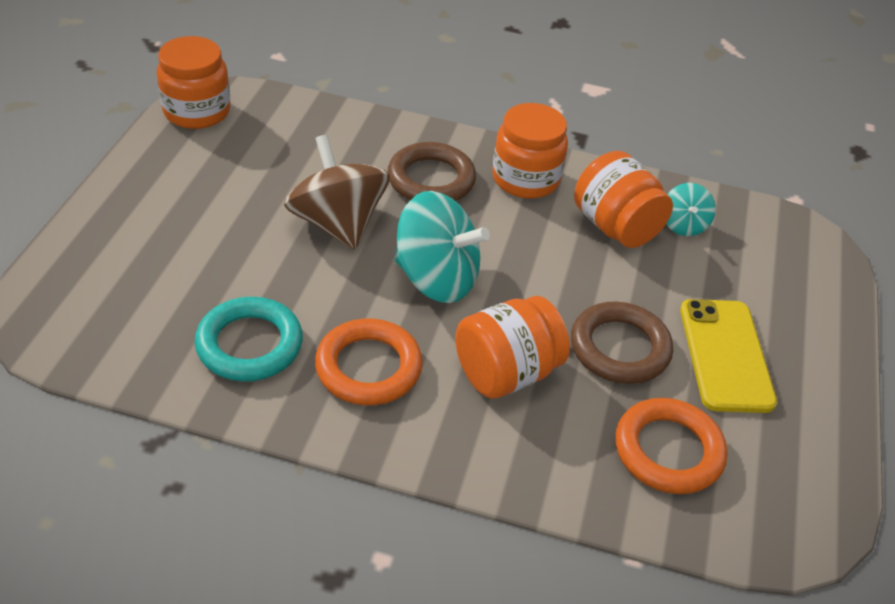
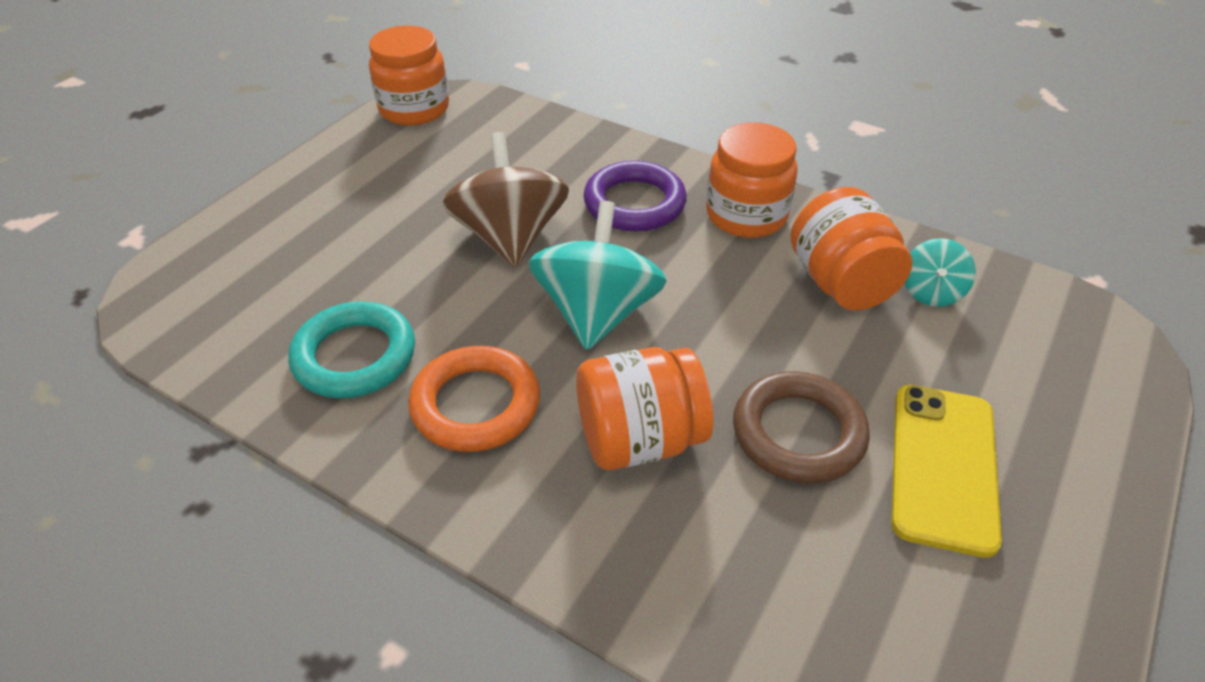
camera: 20 degrees right, 0 degrees up
brown ring [387,142,476,201] -> purple ring [583,161,687,232]
turquoise spinning top [394,191,490,303] -> turquoise spinning top turned 120 degrees counterclockwise [529,201,667,350]
orange ring [615,398,727,494] -> none

